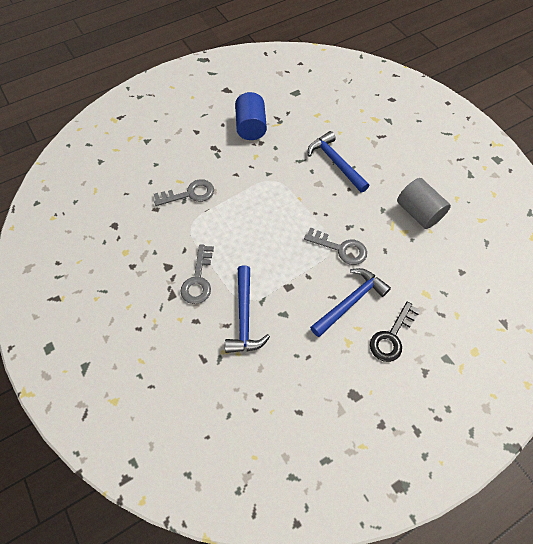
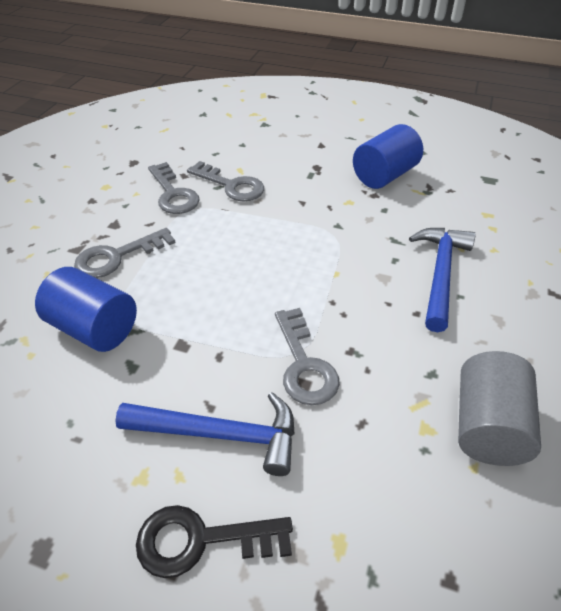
camera: 50 degrees right, 15 degrees down
blue hammer [225,265,270,353] -> blue cylinder [35,267,137,352]
none -> grey key [148,162,199,214]

